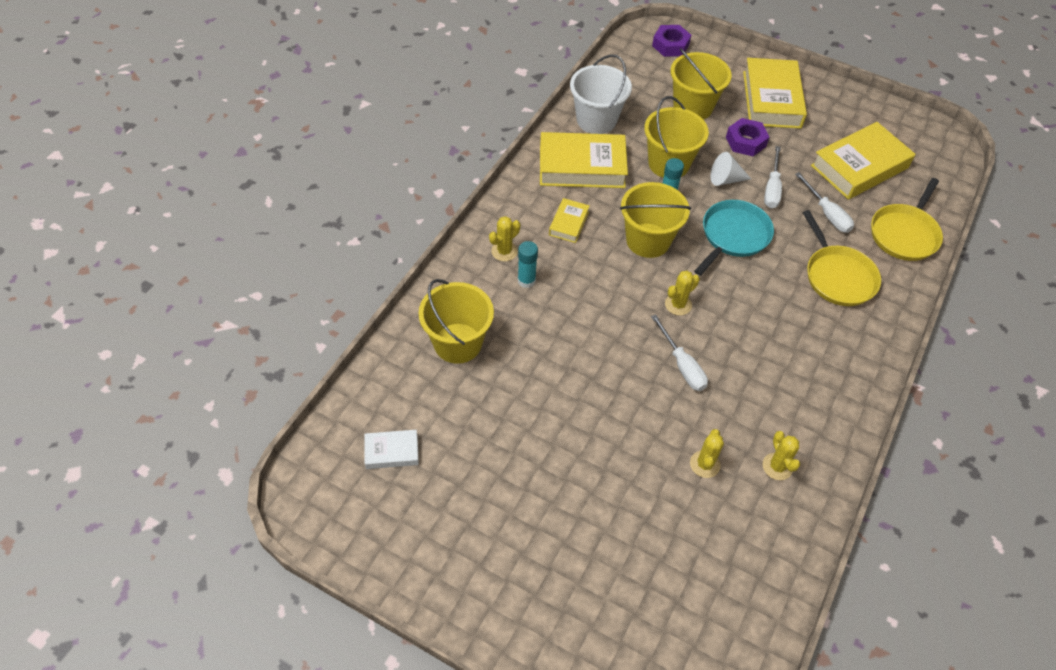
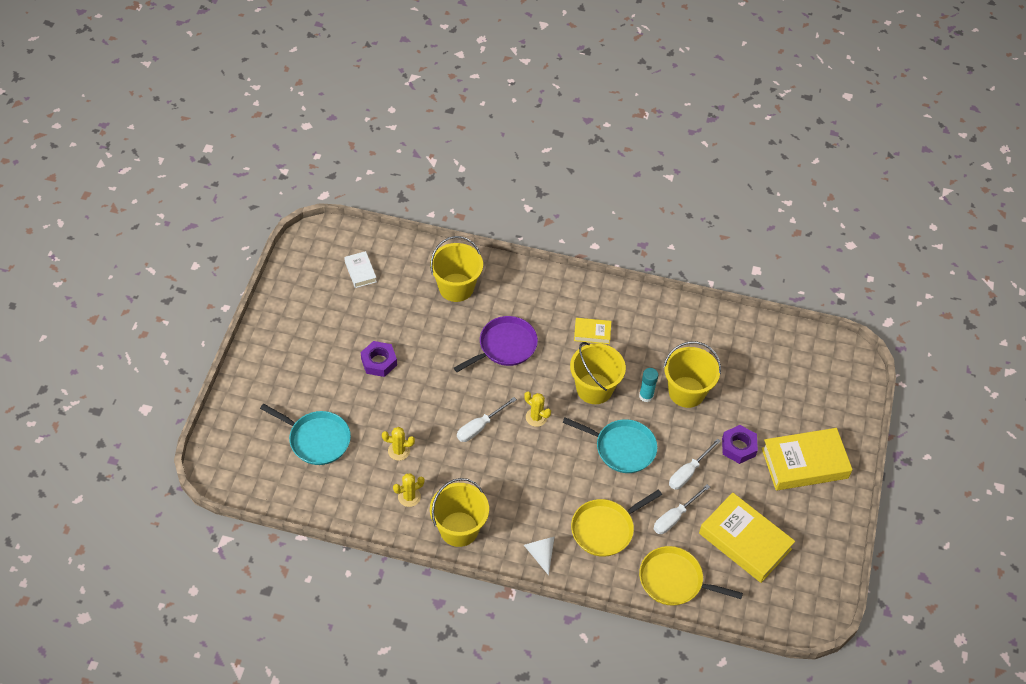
camera: 75 degrees right, 0 degrees up
yellow cactus [489,216,520,261] -> none
turquoise glue stick [518,241,538,288] -> none
yellow book [540,132,628,188] -> none
white bucket [570,54,632,134] -> none
purple nut [652,25,691,57] -> purple nut moved to [361,341,397,377]
yellow bucket [671,48,732,120] -> yellow bucket moved to [430,478,489,547]
white cone [710,152,751,186] -> white cone moved to [524,536,555,575]
white screwdriver [764,146,782,208] -> white screwdriver turned 45 degrees counterclockwise [669,438,721,490]
none -> turquoise pan [260,404,351,465]
none -> purple pan [454,316,538,372]

